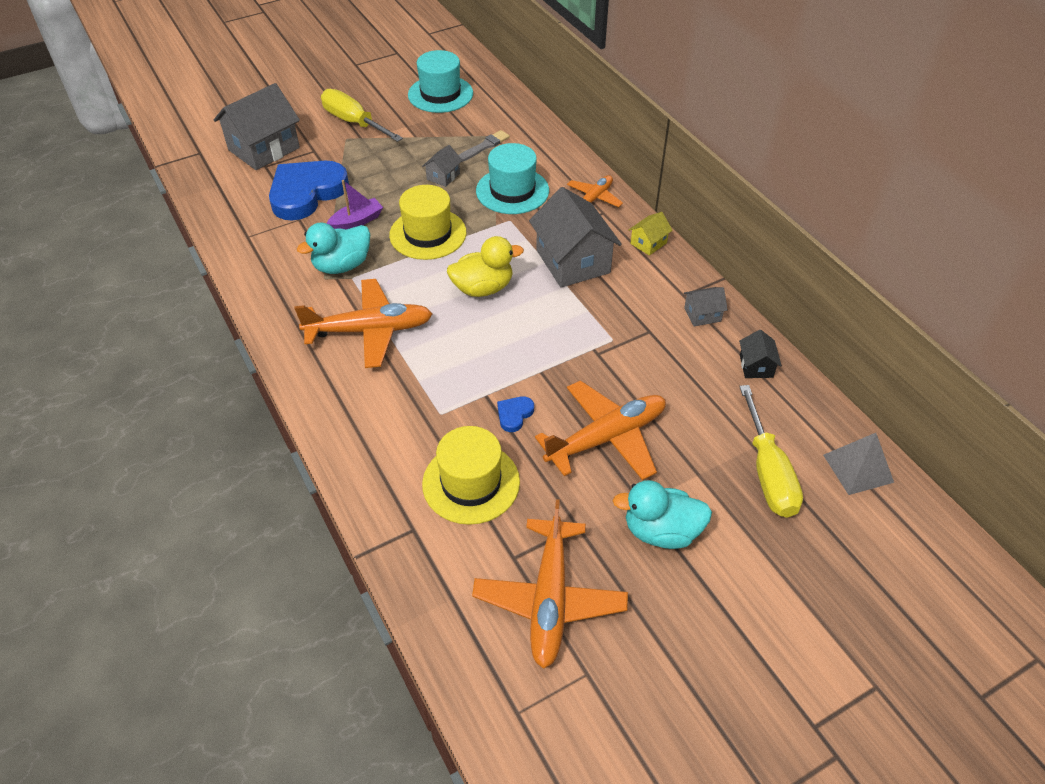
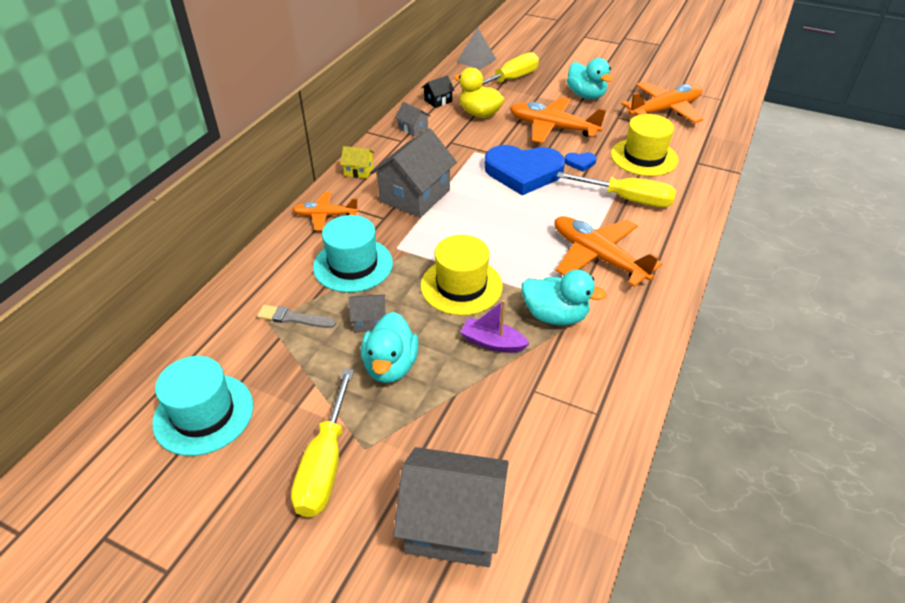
camera: 125 degrees left, 5 degrees down
blue heart [269,161,349,221] -> blue heart moved to [484,145,565,195]
yellow duck [447,236,524,297] -> yellow duck moved to [454,68,504,118]
none -> turquoise duck [361,312,419,383]
none -> yellow screwdriver [557,172,676,207]

